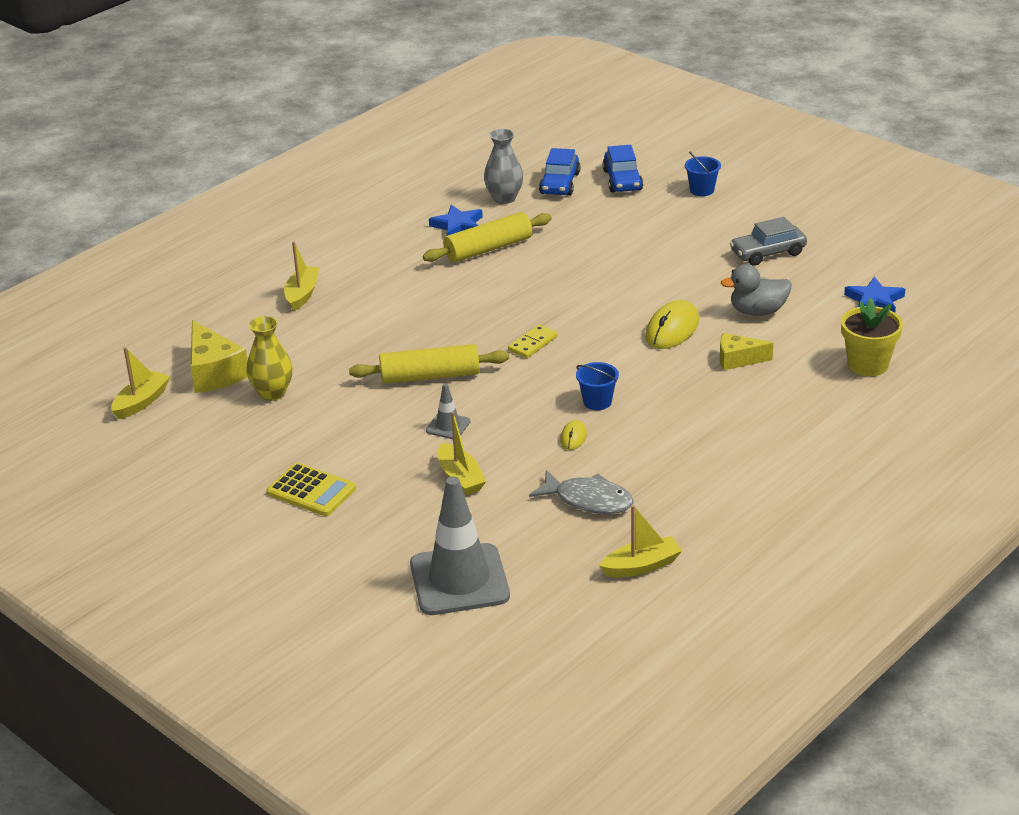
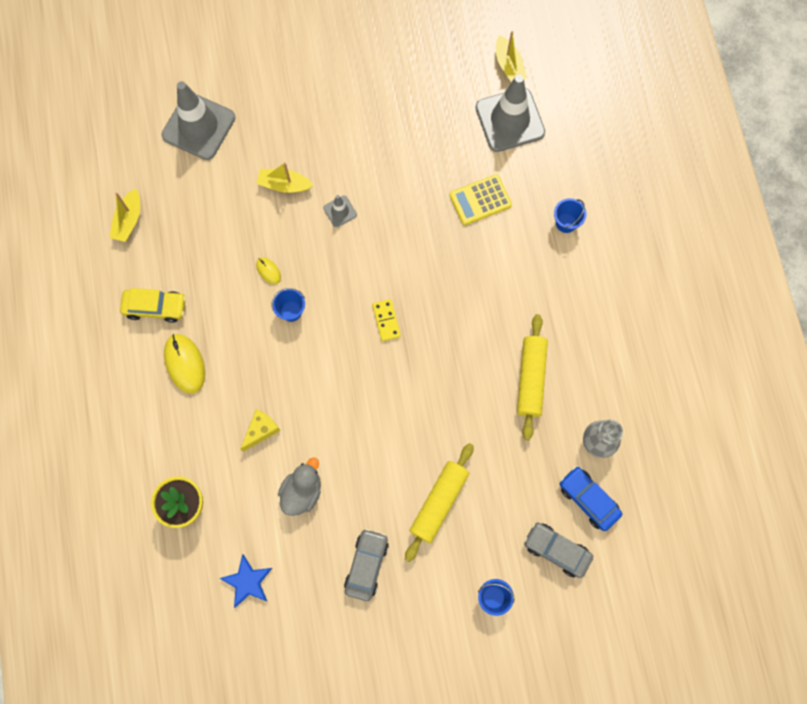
camera: 125 degrees right, 40 degrees up
yellow cheese [191,320,248,393] -> grey traffic cone [476,75,545,152]
yellow vase [246,316,293,401] -> none
yellow calculator [267,463,356,516] -> yellow calculator moved to [449,174,512,225]
yellow boat [284,241,320,311] -> blue bucket [554,198,587,233]
yellow rolling pin [349,344,509,384] -> yellow rolling pin moved to [405,443,474,562]
blue star [429,205,483,236] -> none
grey fish [529,470,634,514] -> none
blue car [603,145,643,192] -> grey car [524,522,593,578]
yellow mouse [645,300,699,349] -> yellow mouse moved to [164,334,205,394]
none -> yellow car [120,288,186,323]

